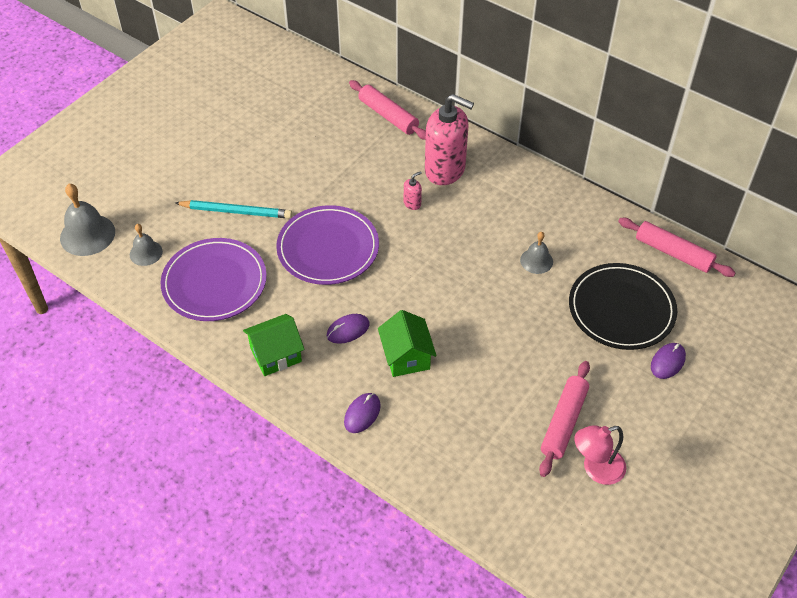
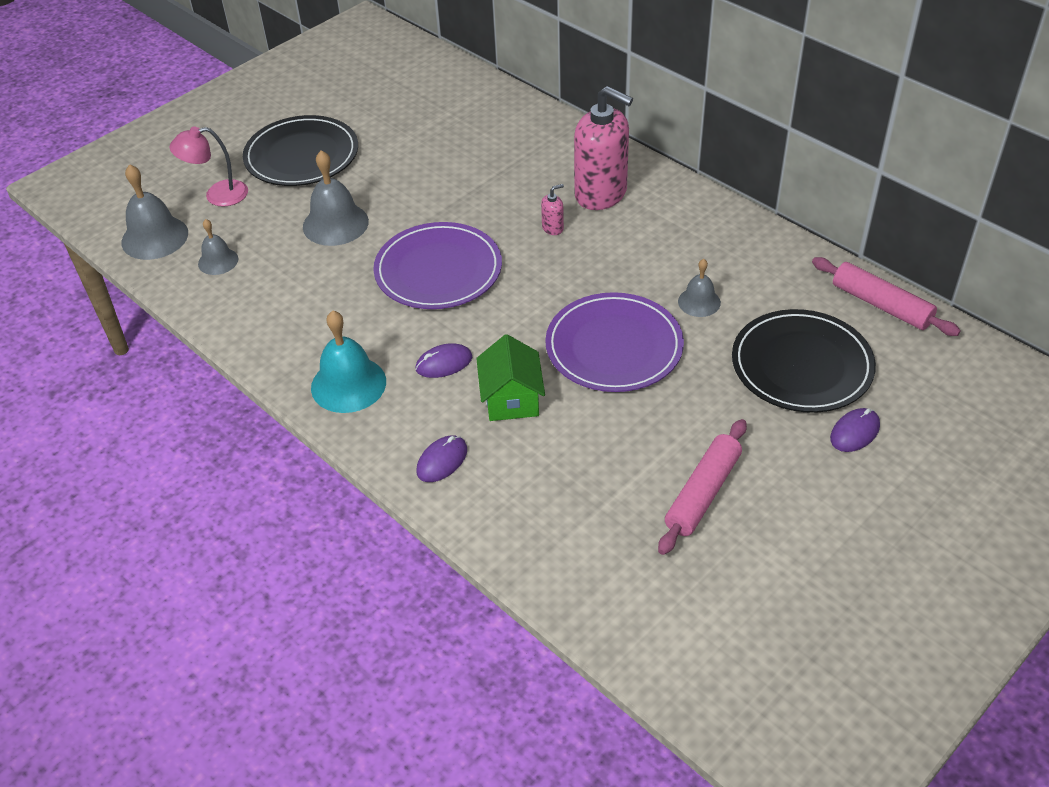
camera: 10 degrees right, 5 degrees down
purple plate [161,238,267,321] -> purple plate moved to [545,292,684,392]
turquoise pencil [175,200,292,219] -> grey bell [303,150,369,246]
green house [243,314,305,376] -> turquoise bell [311,311,386,413]
pink rolling pin [349,80,426,140] -> none
pink lamp [574,425,626,485] -> pink lamp moved to [169,127,248,207]
none -> black plate [243,115,358,186]

